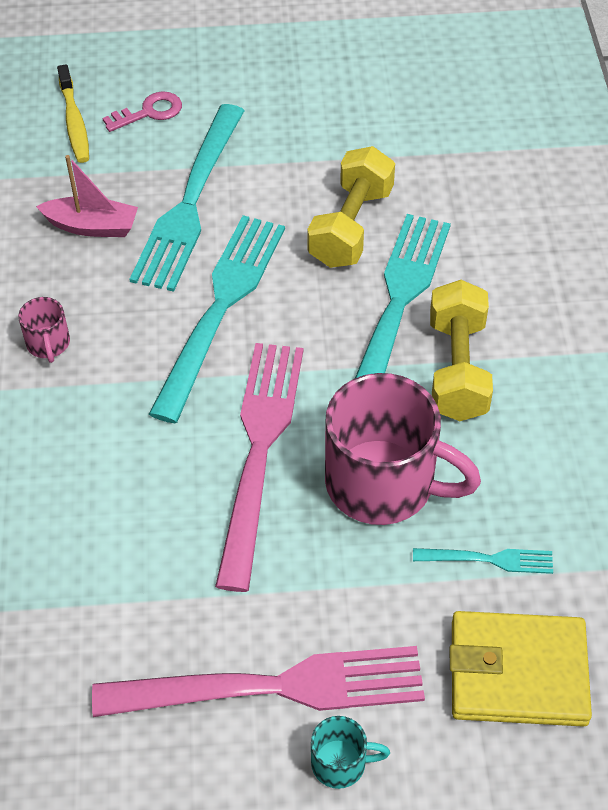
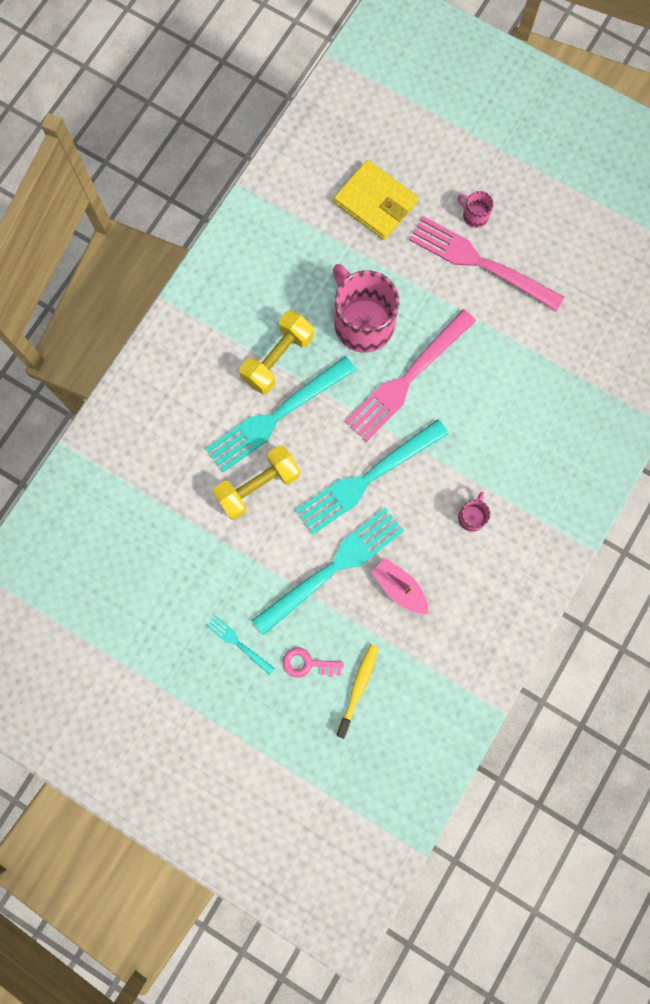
camera: 145 degrees left, 25 degrees up
turquoise mug [311,716,390,789] -> pink mug [457,191,493,228]
turquoise fork [413,548,553,574] -> turquoise fork moved to [207,615,275,675]

